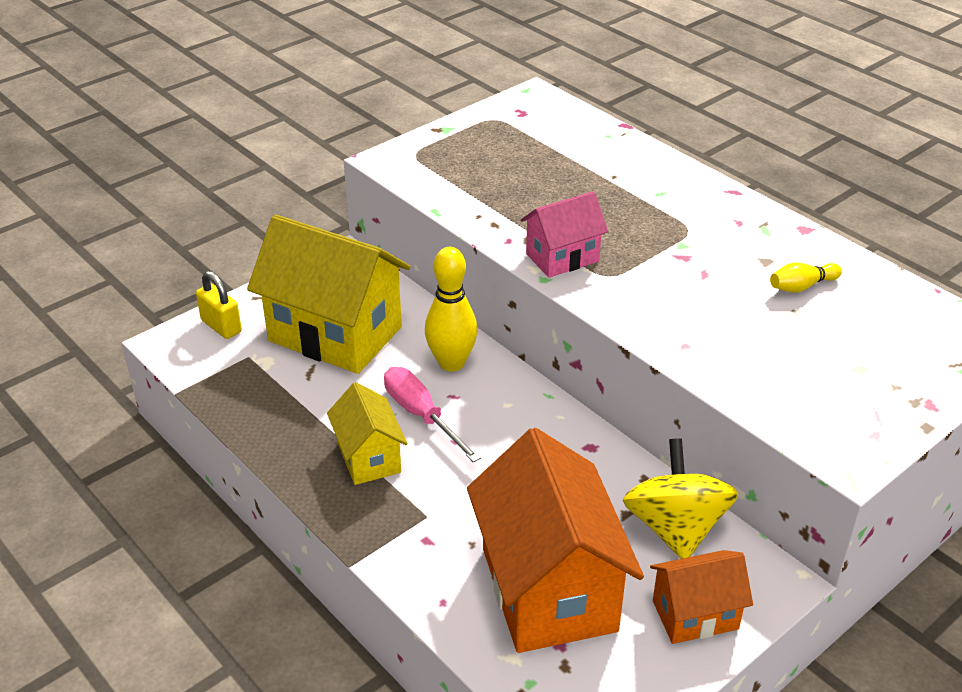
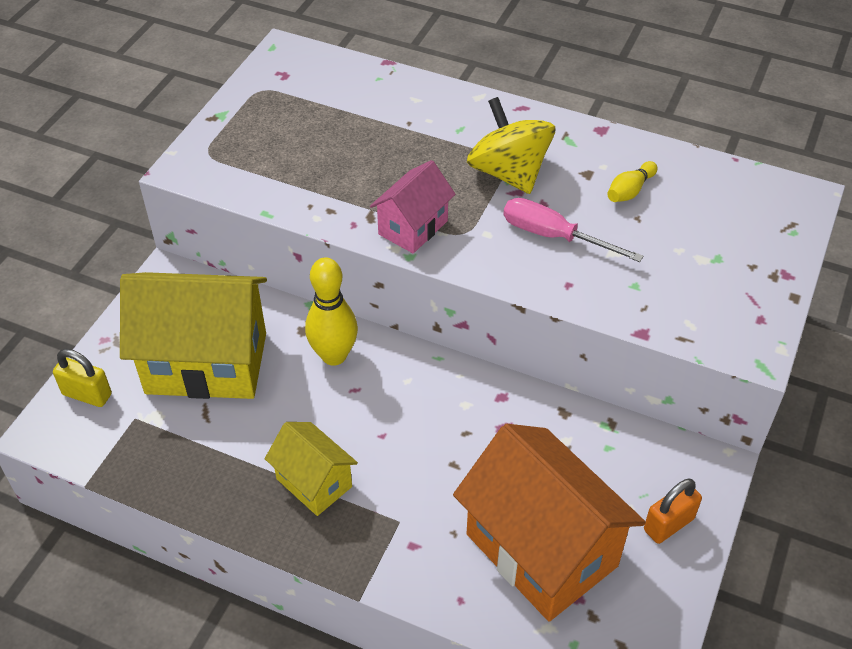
camera: 25 degrees left, 10 degrees up
pink screwdriver [384,367,481,462] -> pink screwdriver moved to [504,198,643,262]
yellow spinning top [623,438,738,559] -> yellow spinning top moved to [467,97,555,194]
orange house [650,550,753,644] -> orange padlock [644,478,702,544]

